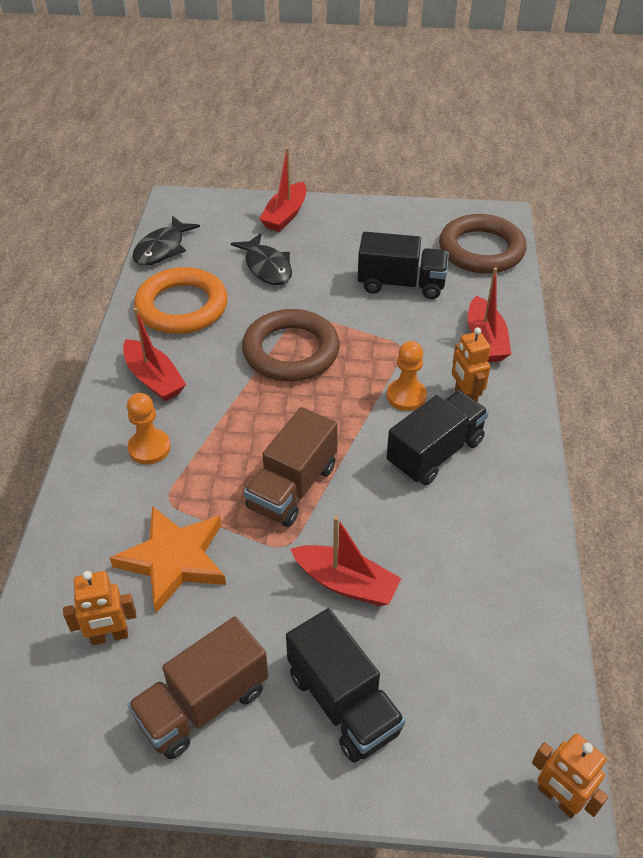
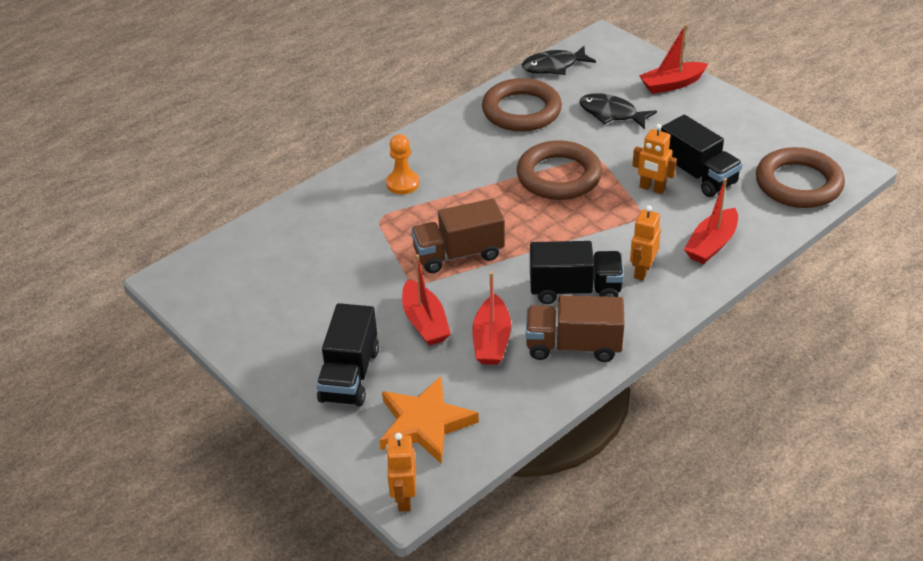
camera: 45 degrees right, 5 degrees down
orange robot [63,571,137,645] -> orange robot moved to [632,124,677,194]
orange star [110,506,226,613] -> orange star moved to [380,376,479,464]
red boat [123,308,186,401] -> red boat moved to [472,272,511,365]
brown truck [127,617,268,759] -> brown truck moved to [526,295,624,362]
orange ring [134,267,228,334] -> brown ring [482,78,562,132]
black fish [231,233,292,285] -> black fish turned 105 degrees clockwise [579,93,657,130]
orange pawn [387,341,427,411] -> none

